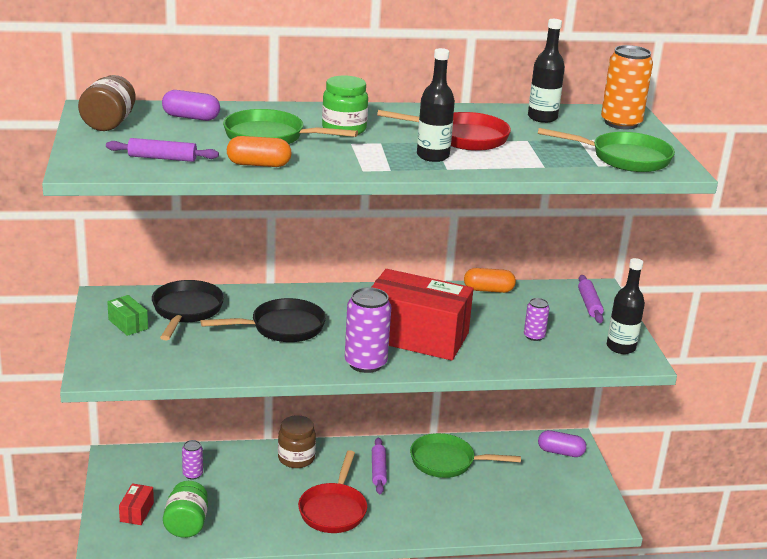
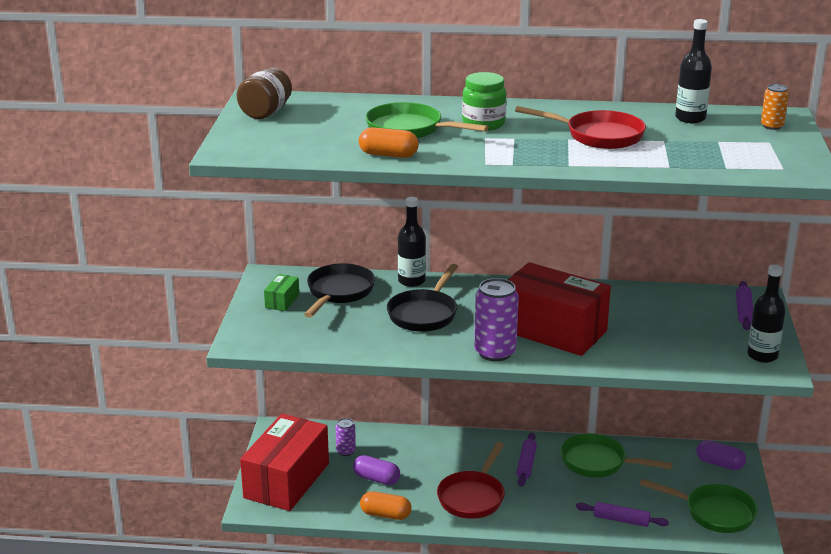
camera: 15 degrees right, 0 degrees up
purple rolling pin [106,138,219,162] -> purple rolling pin moved to [576,502,669,527]
green box [107,295,148,336] -> green box turned 45 degrees clockwise [264,274,299,311]
red box [119,483,154,525] -> red box [240,414,329,511], size x2.47
purple capsule [162,90,220,121] -> purple capsule moved to [353,455,400,485]
green jar [163,481,208,538] -> none
black pan [201,298,326,342] -> black pan turned 120 degrees clockwise [387,264,458,332]
brown jar [278,415,316,468] -> none
black bottle [417,48,455,162] -> black bottle moved to [398,197,426,287]
orange capsule [464,268,516,293] -> orange capsule moved to [360,491,412,520]
purple can [524,298,550,341] -> none
green pan [538,128,675,172] -> green pan moved to [640,479,758,533]
orange can [601,45,653,130] -> orange can [761,84,789,130], size x0.54

